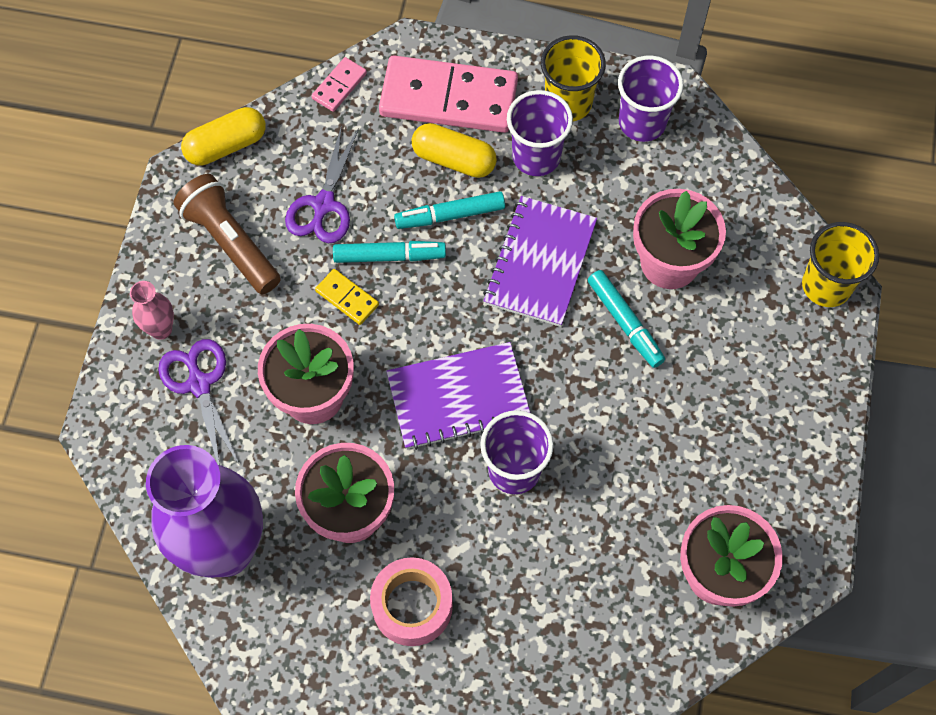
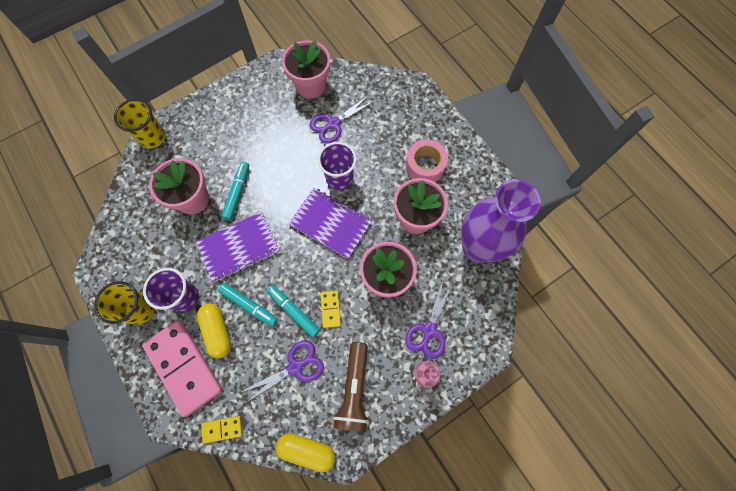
camera: 135 degrees left, 5 degrees up
pink domino [312,57,367,112] -> yellow domino [201,416,242,443]
purple cup [618,56,684,142] -> none
none -> purple scissors [310,95,376,144]

